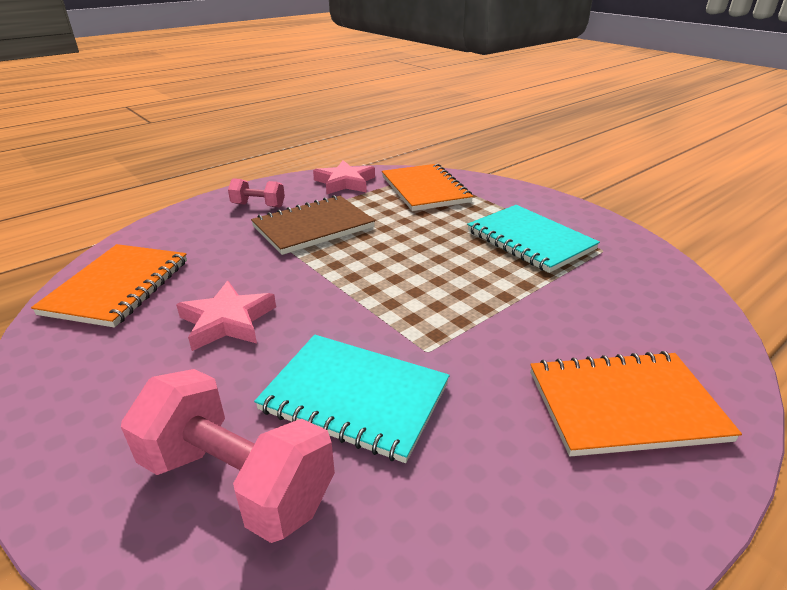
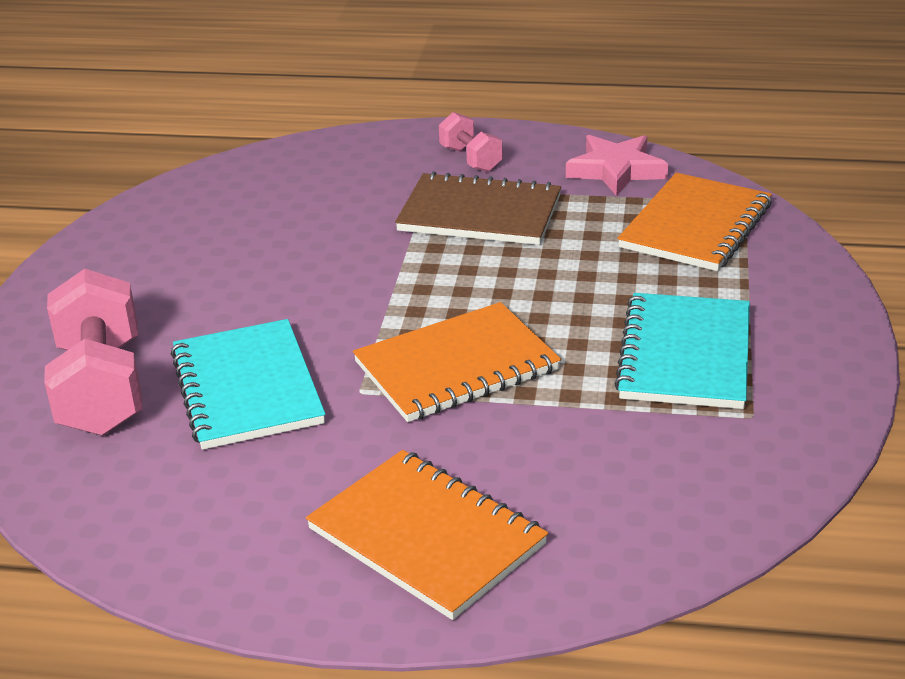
camera: 50 degrees right, 0 degrees up
orange notebook [31,244,187,327] -> orange notebook moved to [353,302,561,422]
pink star [176,281,276,351] -> none

